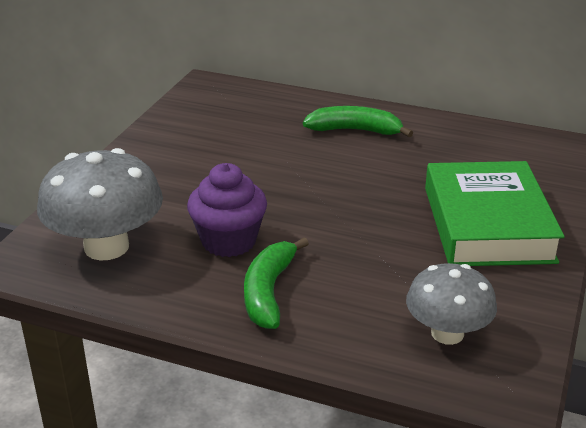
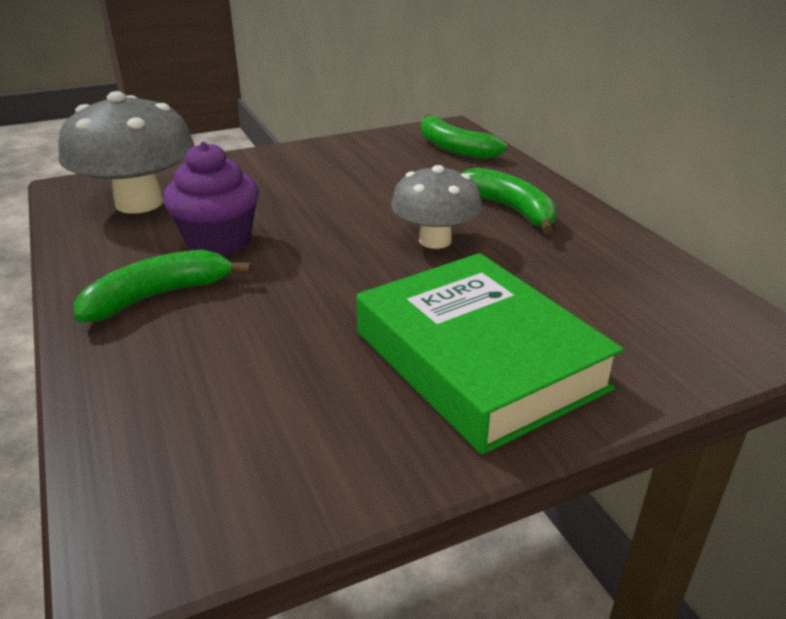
camera: 45 degrees right, 0 degrees up
grey mushroom [406,263,497,345] -> grey mushroom moved to [391,165,482,249]
green book [425,161,565,266] -> green book turned 75 degrees counterclockwise [356,253,624,455]
none -> green banana [421,114,507,159]

